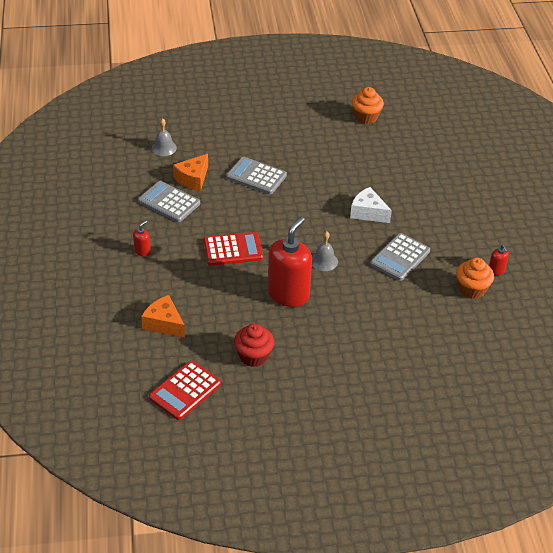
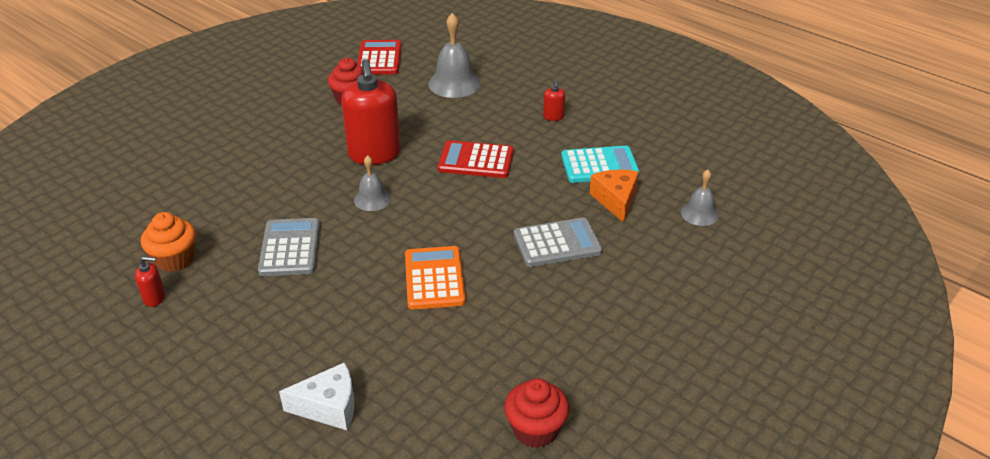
camera: 140 degrees right, 5 degrees down
grey calculator [138,181,200,222] -> turquoise calculator [561,146,640,183]
orange cheese [141,295,185,338] -> grey bell [428,13,481,98]
red calculator [204,232,263,266] -> red calculator turned 60 degrees clockwise [438,140,514,178]
white cheese [350,187,392,223] -> white cheese moved to [279,362,354,430]
orange cupcake [352,87,384,124] -> red cupcake [504,378,569,448]
red soap dispenser [489,245,509,275] -> red soap dispenser turned 150 degrees clockwise [135,257,165,307]
none -> orange calculator [405,246,466,310]

